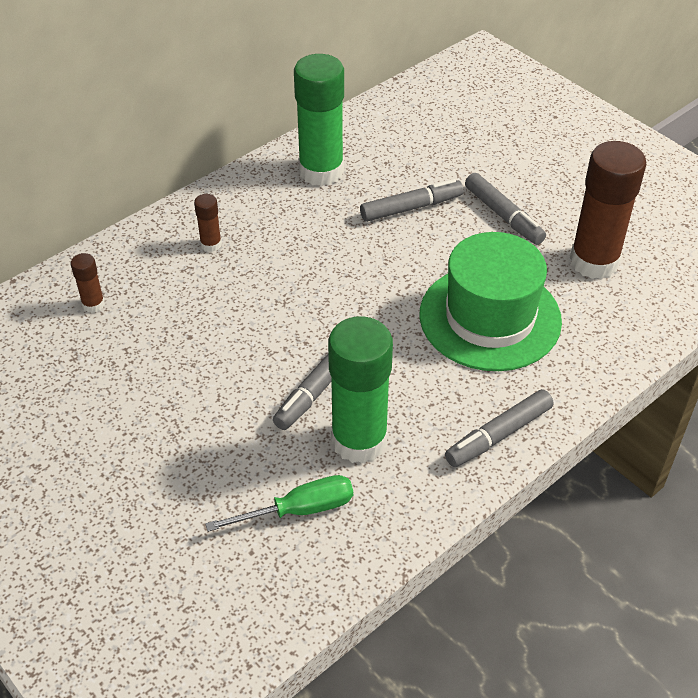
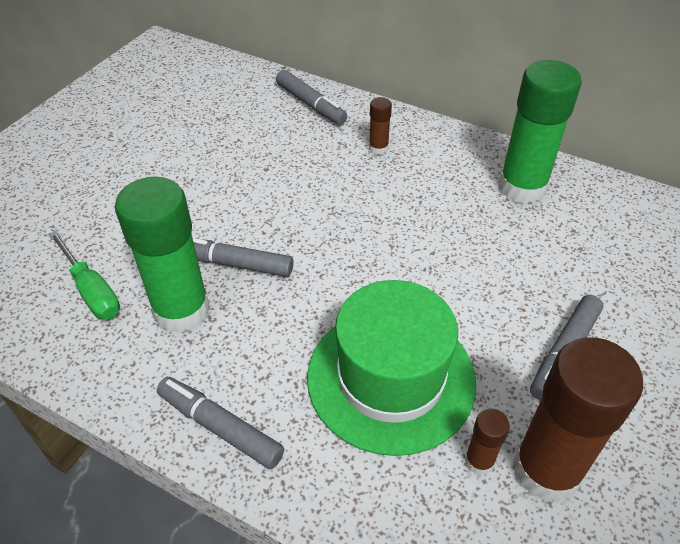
camera: 70 degrees right, 0 degrees up
brown glue stick [71,253,105,313] -> brown glue stick moved to [465,409,510,475]
grey marker [360,179,464,222] -> grey marker moved to [276,70,347,125]

